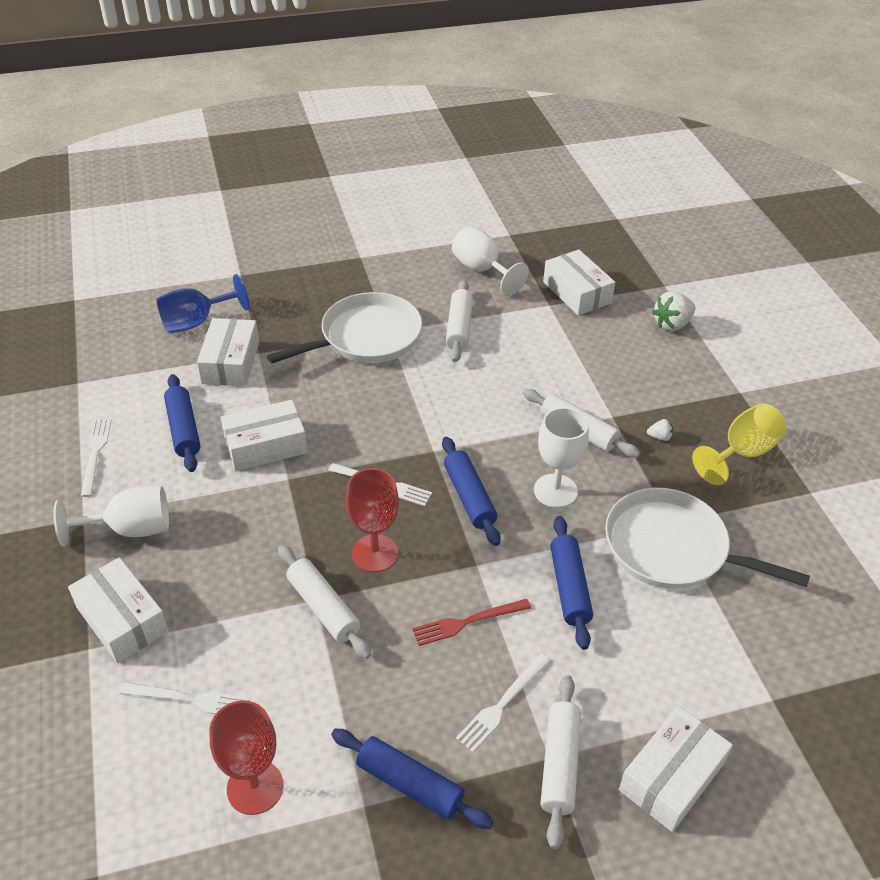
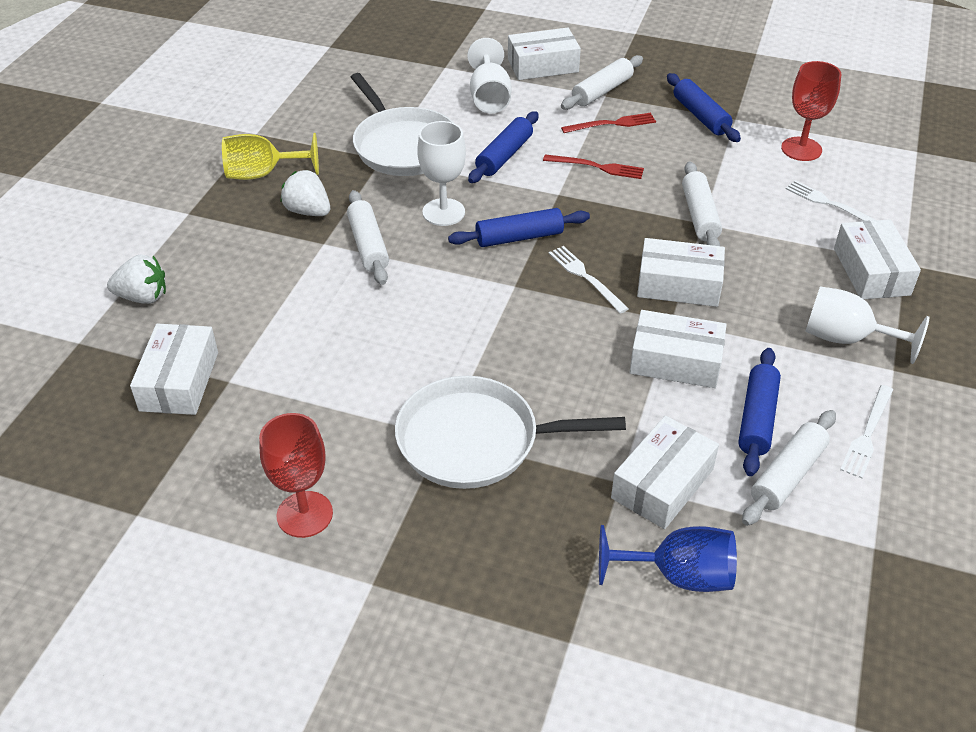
camera: 145 degrees left, 0 degrees up
red goblet [346,468,399,572] -> red goblet moved to [259,413,333,538]
blue rolling pin [442,437,501,546] -> blue rolling pin turned 60 degrees clockwise [448,208,590,247]
white rolling pin [446,280,473,362] -> white rolling pin moved to [742,410,836,526]
white goblet [452,226,529,295] -> white goblet moved to [467,38,512,113]
white fork [456,654,551,752] -> red fork [561,113,656,133]
white strawberry [647,419,673,441] -> white strawberry [281,170,330,216], size x2.00
none -> white box [637,238,725,307]

